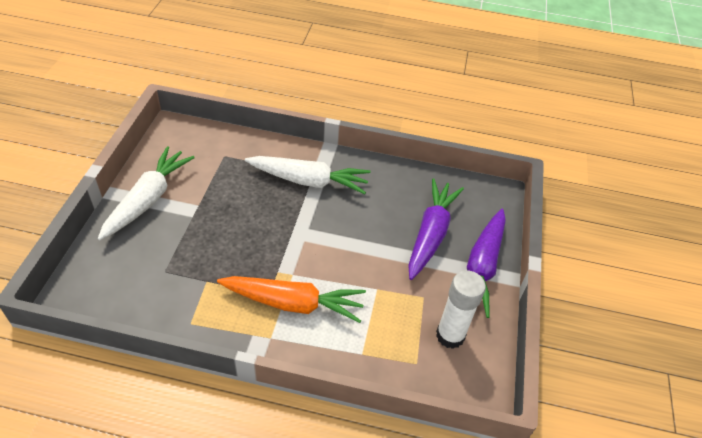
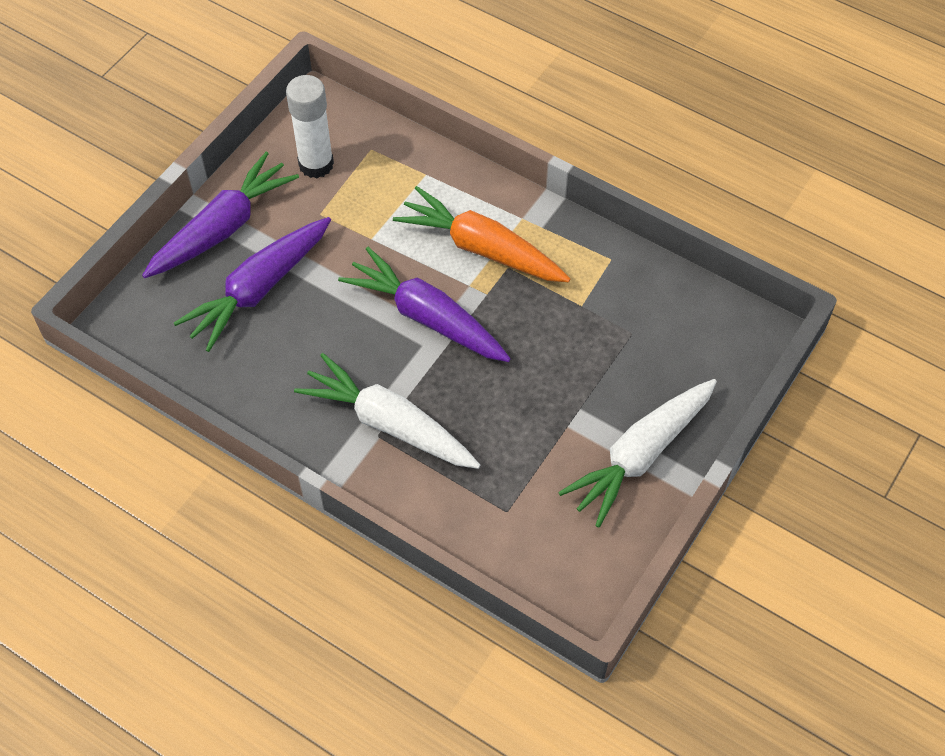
camera: 155 degrees left, 10 degrees up
none -> purple carrot [338,247,511,362]

